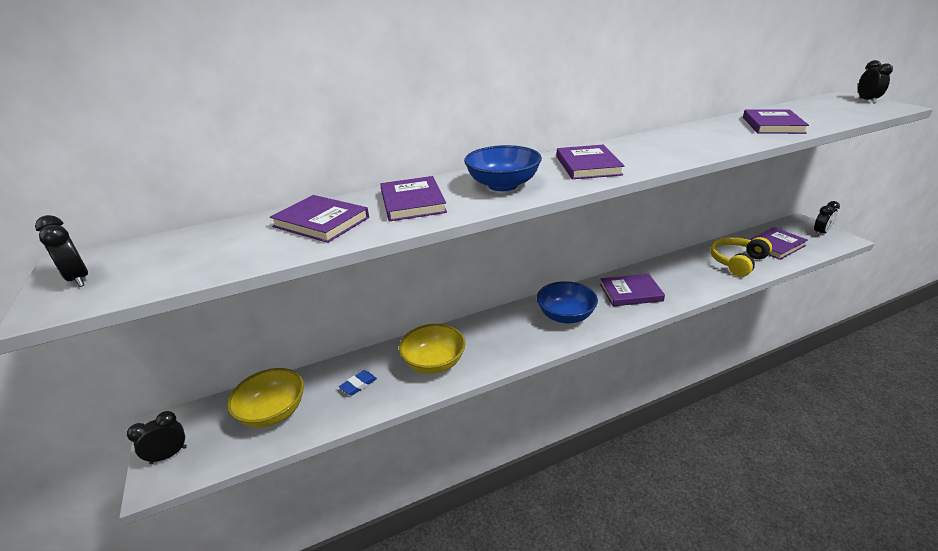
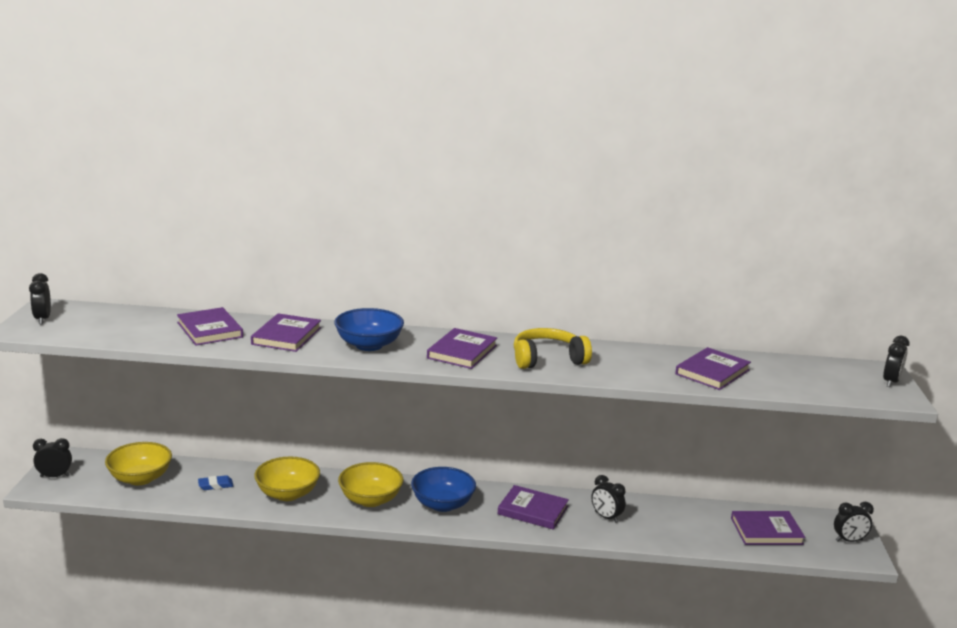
camera: 25 degrees right, 10 degrees down
yellow headphones [710,237,772,277] -> yellow headphones moved to [514,328,592,369]
none -> yellow bowl [338,462,403,507]
none -> black clock [591,475,626,523]

